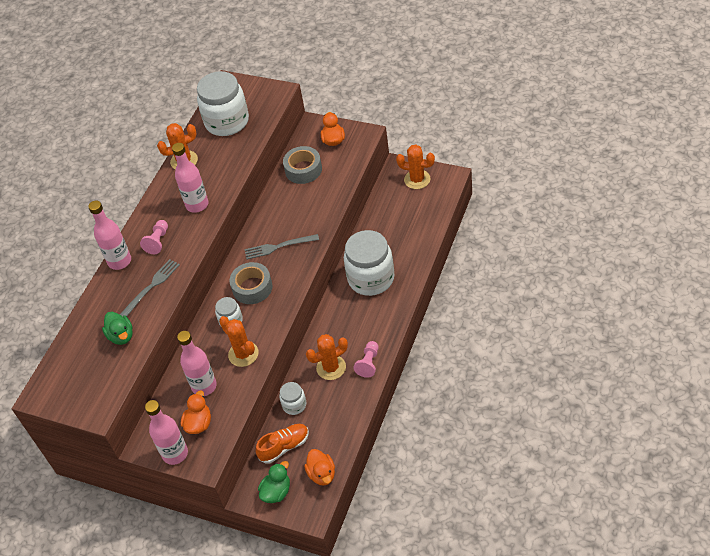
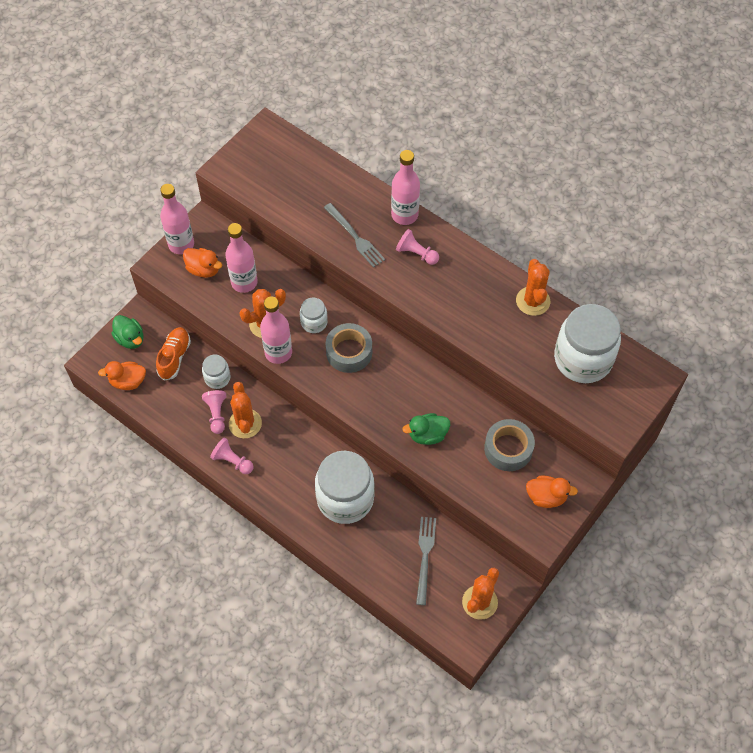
camera: 100 degrees right, 10 degrees up
green duck [102,312,133,345] -> green duck moved to [402,413,450,445]
pink bottle [172,143,209,213] -> pink bottle moved to [260,297,292,364]
grey fork [244,234,319,259] -> grey fork moved to [416,517,436,605]
orange shoe [255,424,309,464] -> orange shoe turned 150 degrees counterclockwise [156,327,191,381]
none -> pink pawn [202,390,226,434]

